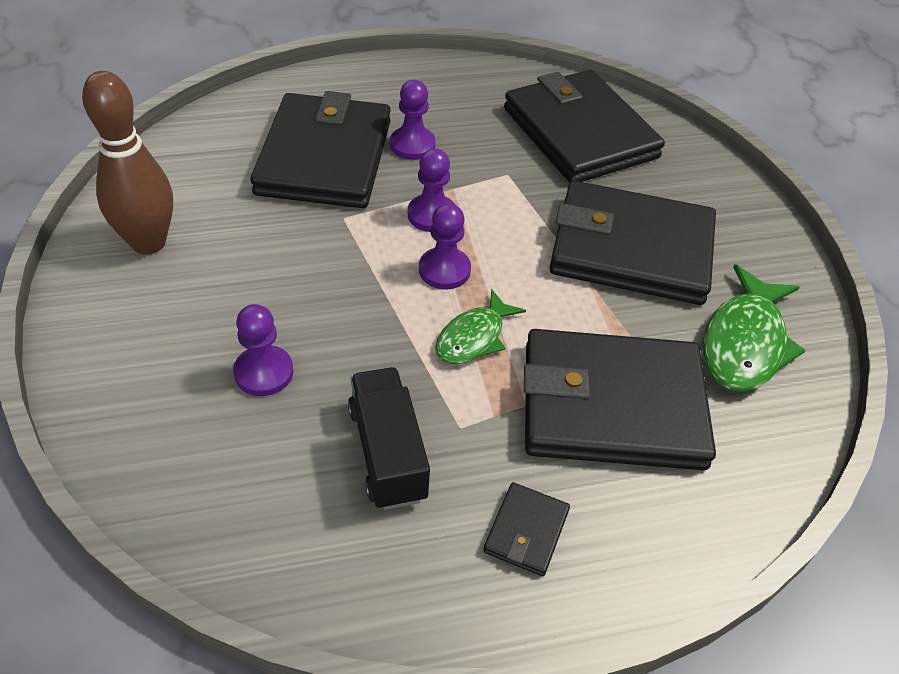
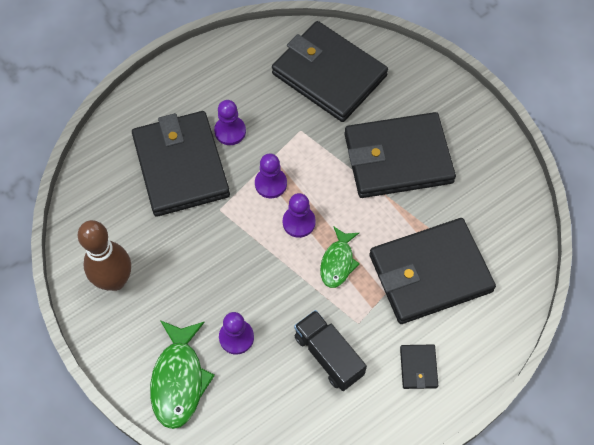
camera: 20 degrees left, 15 degrees up
green fish [703,264,806,392] -> green fish moved to [150,320,215,429]

